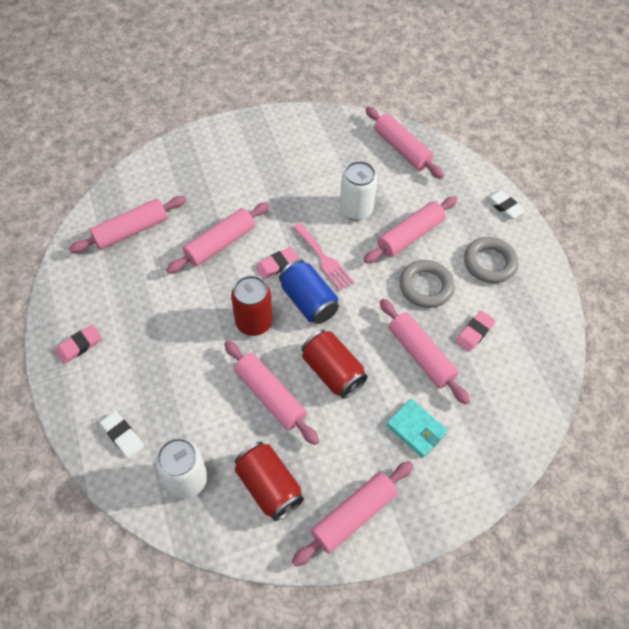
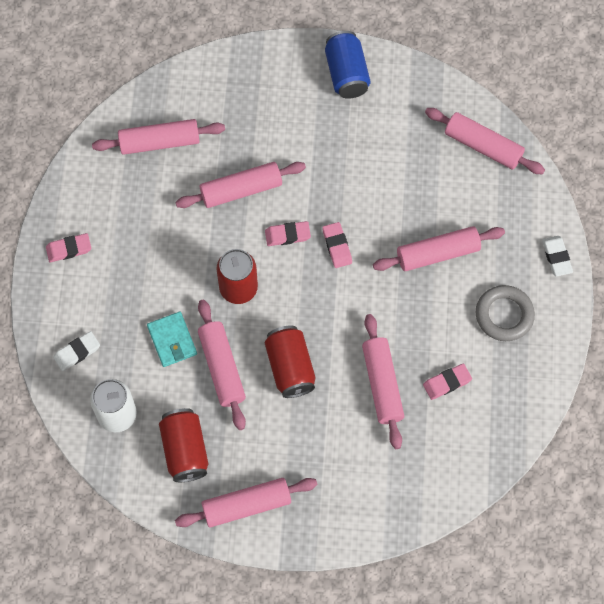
camera: 25 degrees right, 10 degrees up
white eraser [100,411,144,458] -> white eraser turned 75 degrees clockwise [53,331,100,371]
blue can [279,260,339,324] -> blue can moved to [325,31,371,99]
pink fork [293,223,354,291] -> pink eraser [322,222,352,268]
white can [340,161,377,221] -> none
pink rolling pin [365,107,444,179] -> pink rolling pin turned 45 degrees counterclockwise [425,108,545,174]
turquoise wallet [386,399,448,458] -> turquoise wallet moved to [147,312,197,367]
grey ring [399,260,455,308] -> none

